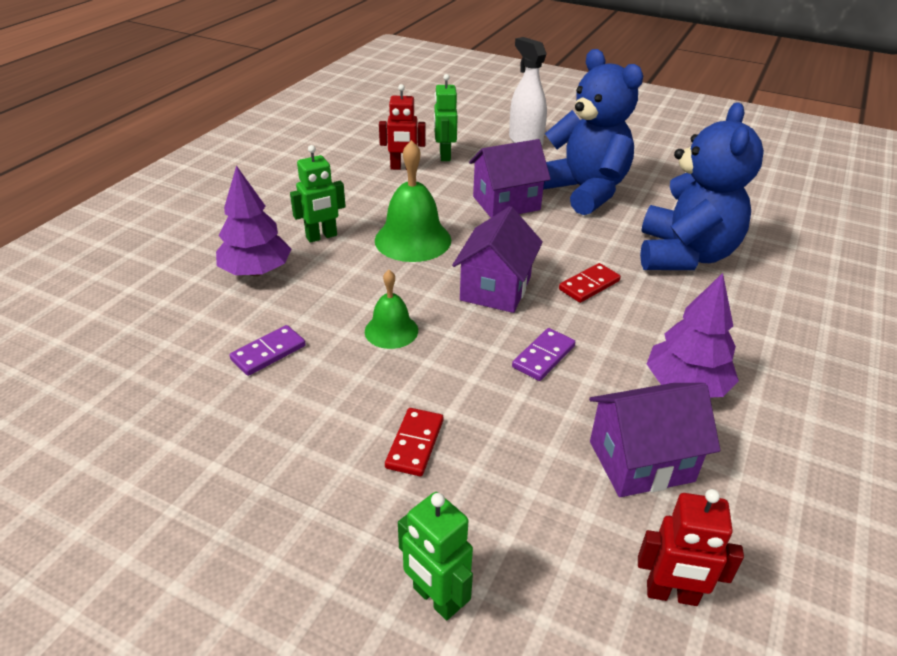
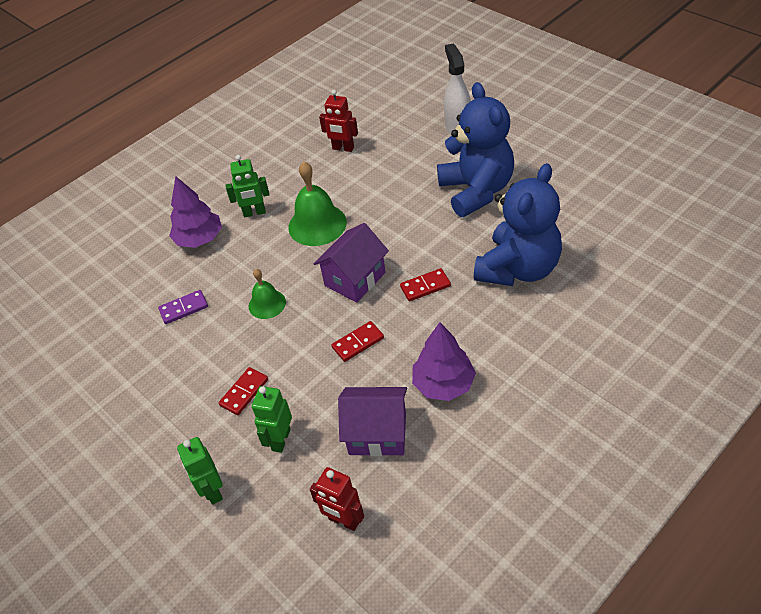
camera: 25 degrees right, 10 degrees up
green robot [434,74,458,161] -> green robot moved to [252,386,292,453]
purple house [469,139,551,218] -> none
purple domino [512,328,575,381] -> red domino [332,321,384,362]

